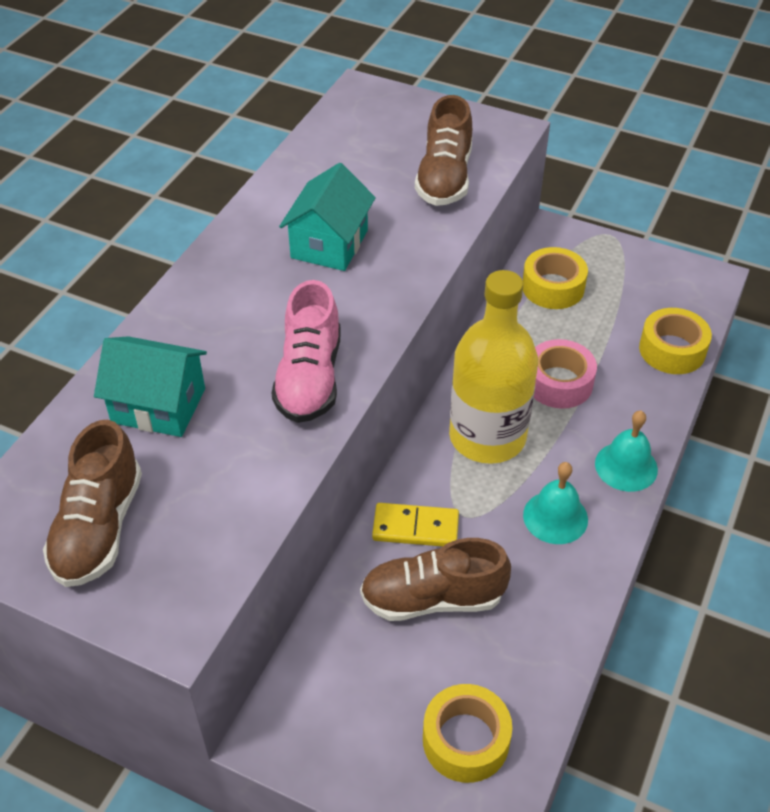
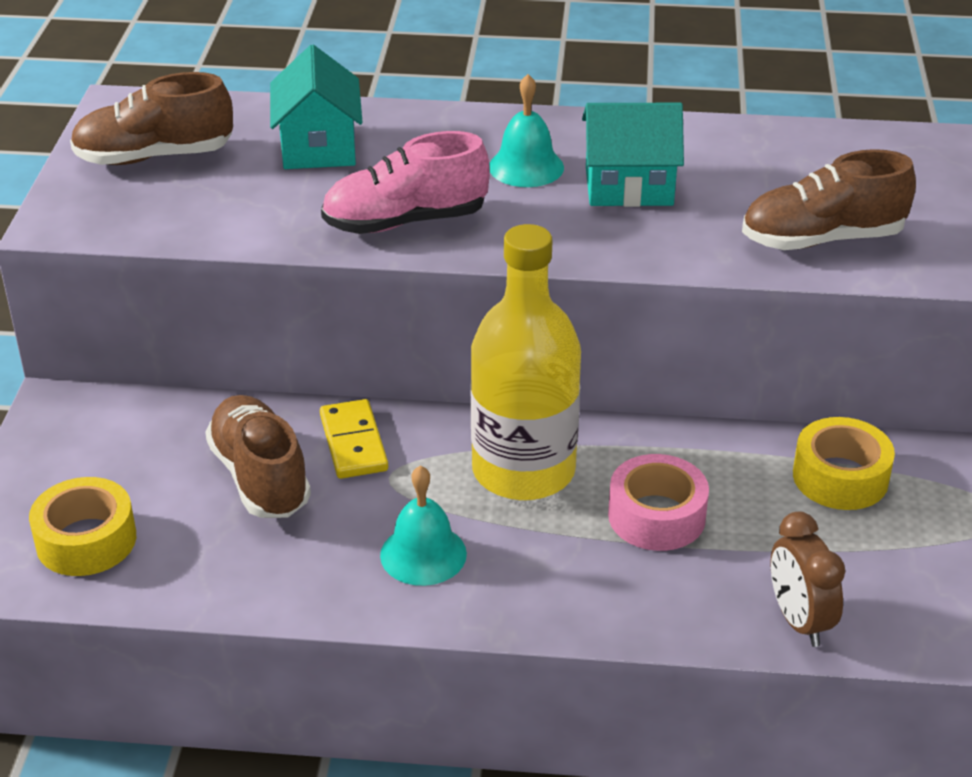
camera: 70 degrees right, 10 degrees down
turquoise bell [595,411,658,492] -> turquoise bell moved to [489,74,564,187]
yellow tape [639,308,712,374] -> brown clock [770,512,845,647]

